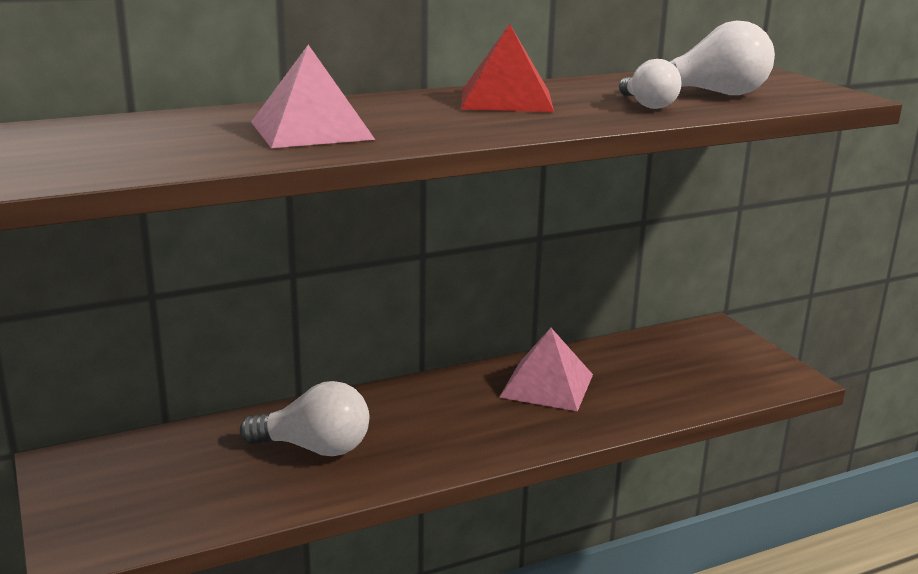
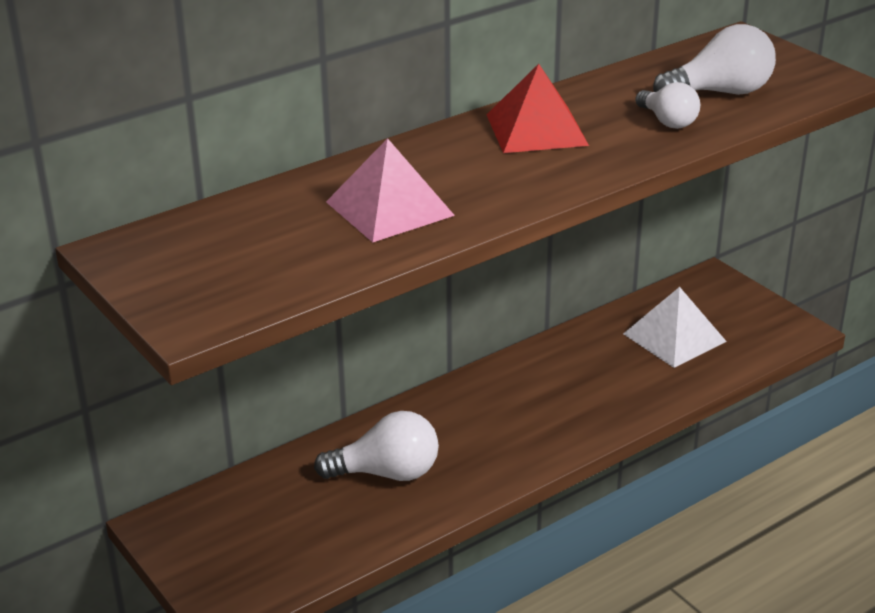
camera: 10 degrees left, 10 degrees up
pink pyramid [499,328,593,411] -> none
none -> white pyramid [623,287,727,368]

